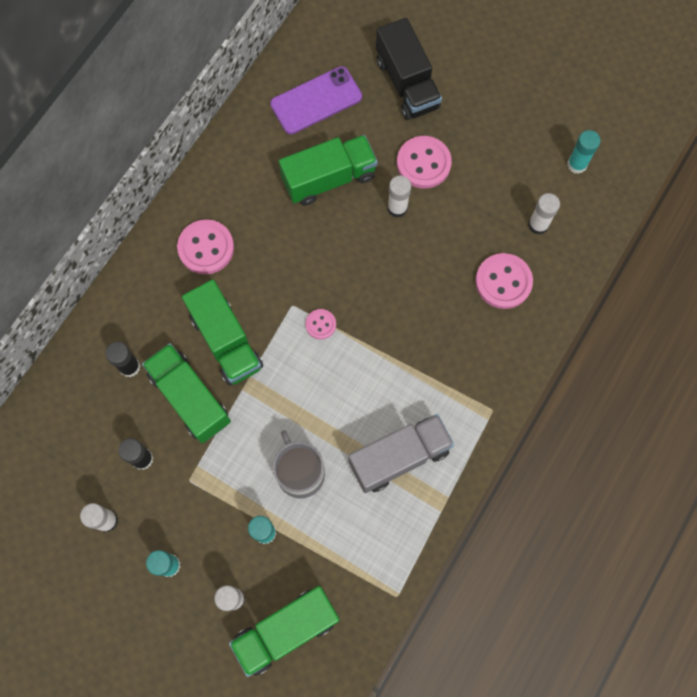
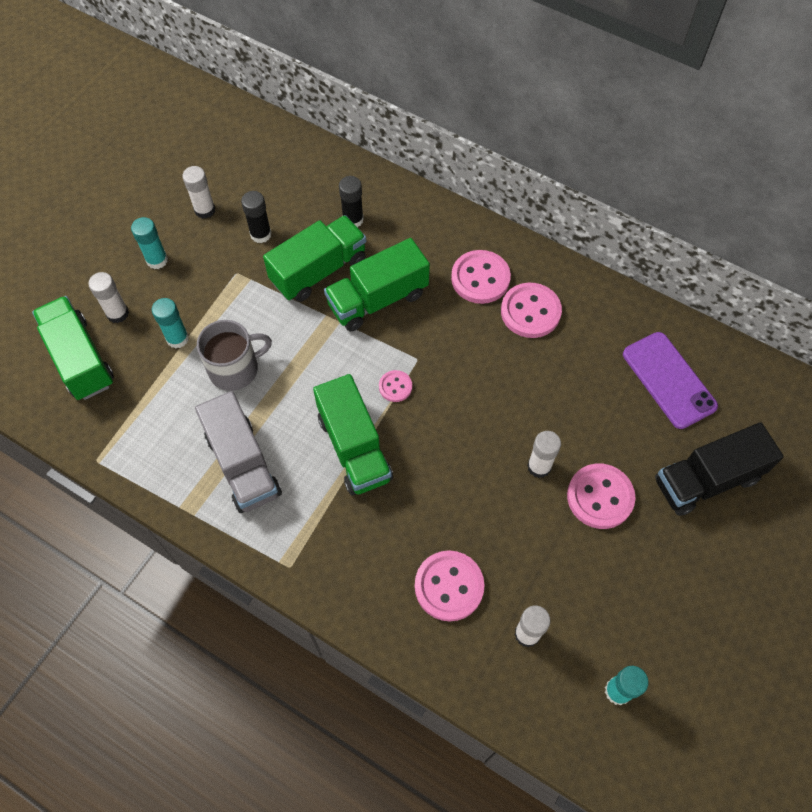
camera: 90 degrees right, 10 degrees down
green truck [279,135,378,206] -> green truck moved to [313,374,393,495]
none -> pink button [501,283,562,338]

